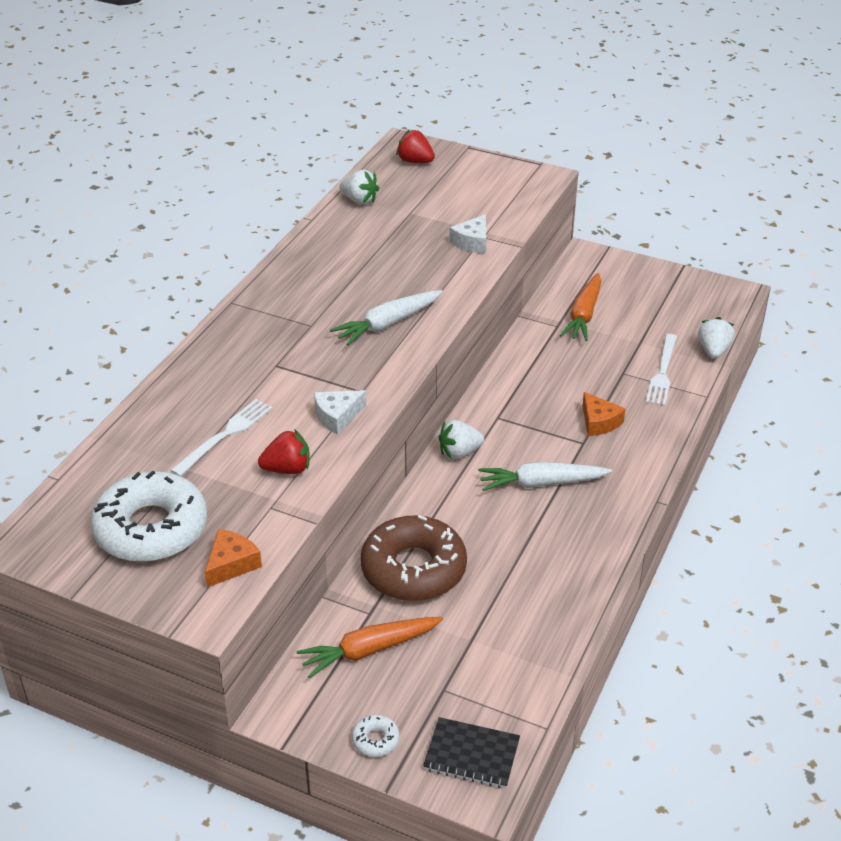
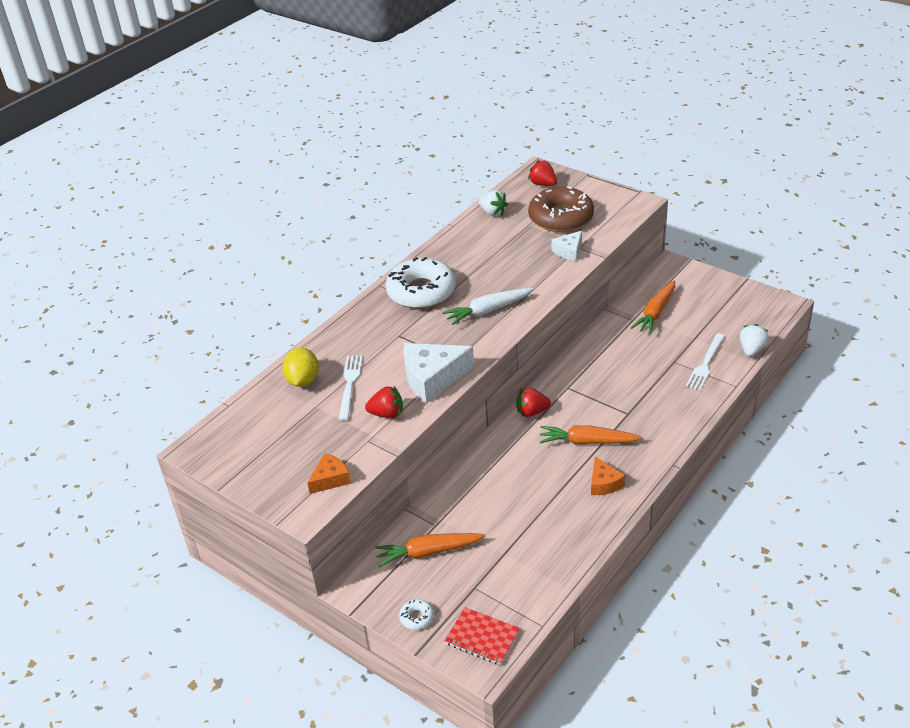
camera: 15 degrees right, 0 degrees up
white donut [91,471,207,562] -> white donut moved to [386,257,456,309]
white fork [170,399,273,476] -> white fork turned 45 degrees counterclockwise [338,355,363,421]
white cheese [314,390,366,435] -> white cheese [403,343,474,403], size x1.81
brown donut [361,515,467,601] -> brown donut moved to [528,186,594,232]
black notebook [423,717,520,788] -> red notebook [445,607,520,665]
white strawberry [439,420,484,459] -> red strawberry [516,387,551,417]
white carrot [478,462,612,491] -> orange carrot [540,425,642,444]
orange cheese [582,392,626,436] -> orange cheese moved to [591,457,625,495]
none -> yellow lemon [282,348,319,387]

